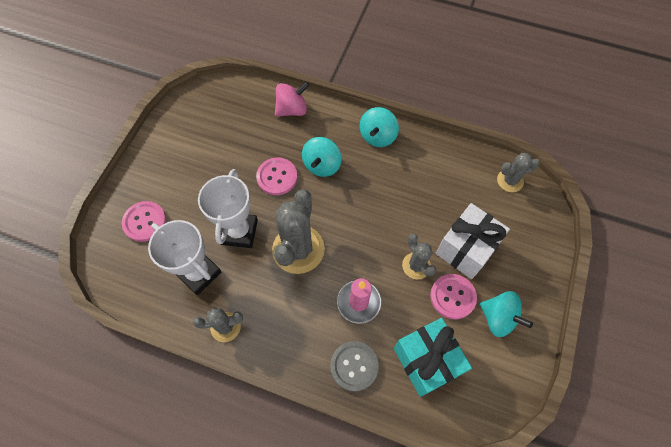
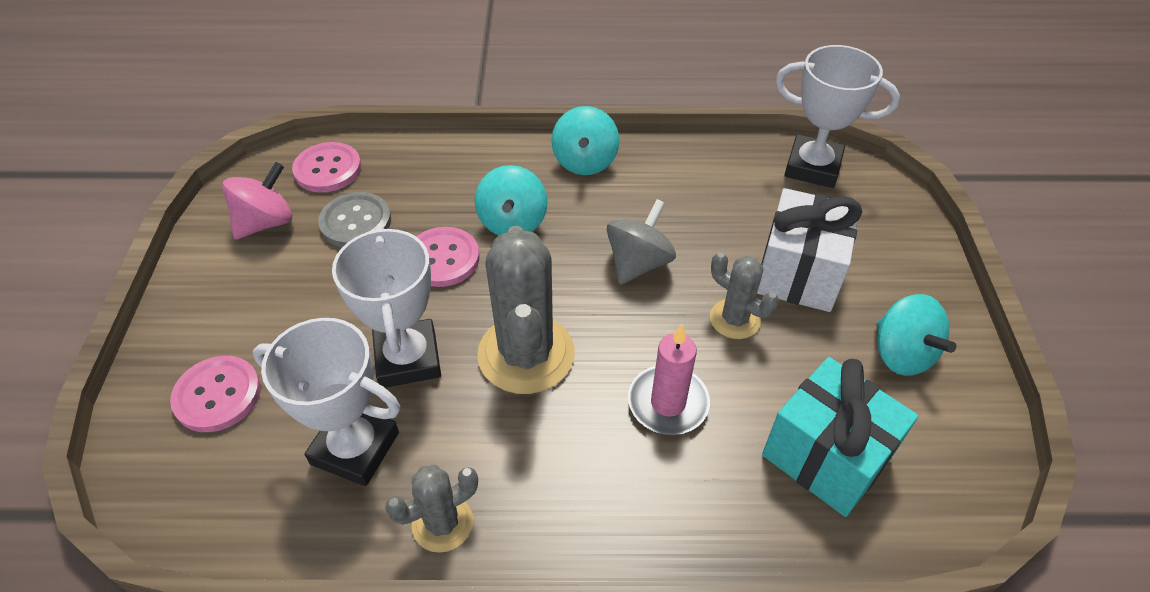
camera: 20 degrees left, 15 degrees down
pink spinning top [275,82,309,117] -> pink spinning top moved to [222,162,292,240]
grey button [330,341,379,392] -> grey button moved to [318,192,391,247]
pink button [430,274,477,319] -> pink button moved to [292,142,362,193]
turquoise spinning top [480,291,533,337] -> turquoise spinning top turned 45 degrees clockwise [876,294,956,376]
grey cactus [497,153,540,192] -> white trophy [775,45,900,188]
none -> grey spinning top [607,199,676,285]

